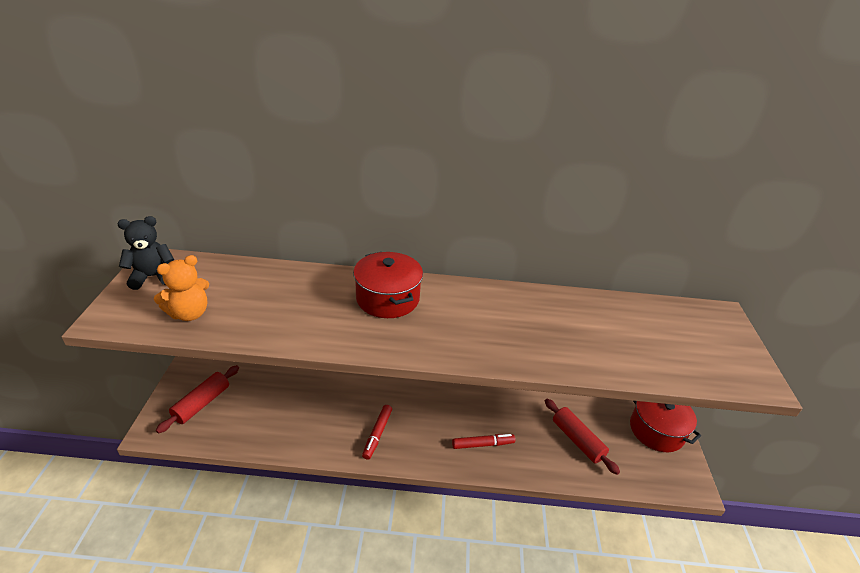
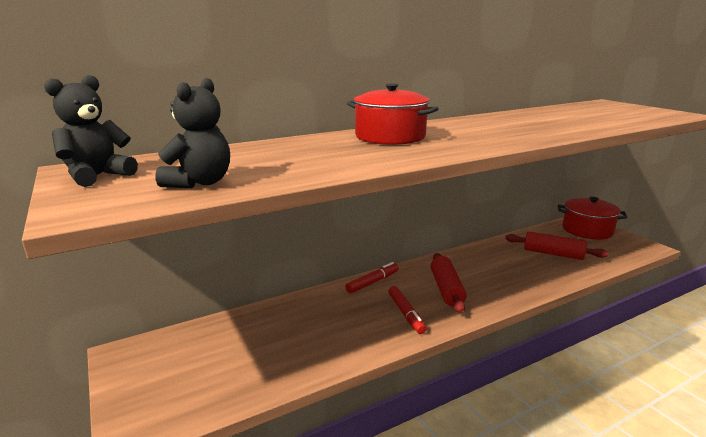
camera: 30 degrees left, 15 degrees down
orange teddy bear [154,255,209,321] -> black teddy bear [155,78,230,188]
red rolling pin [156,365,239,434] -> red rolling pin moved to [431,253,467,313]
red marker [452,434,515,449] -> red marker moved to [345,262,399,294]

